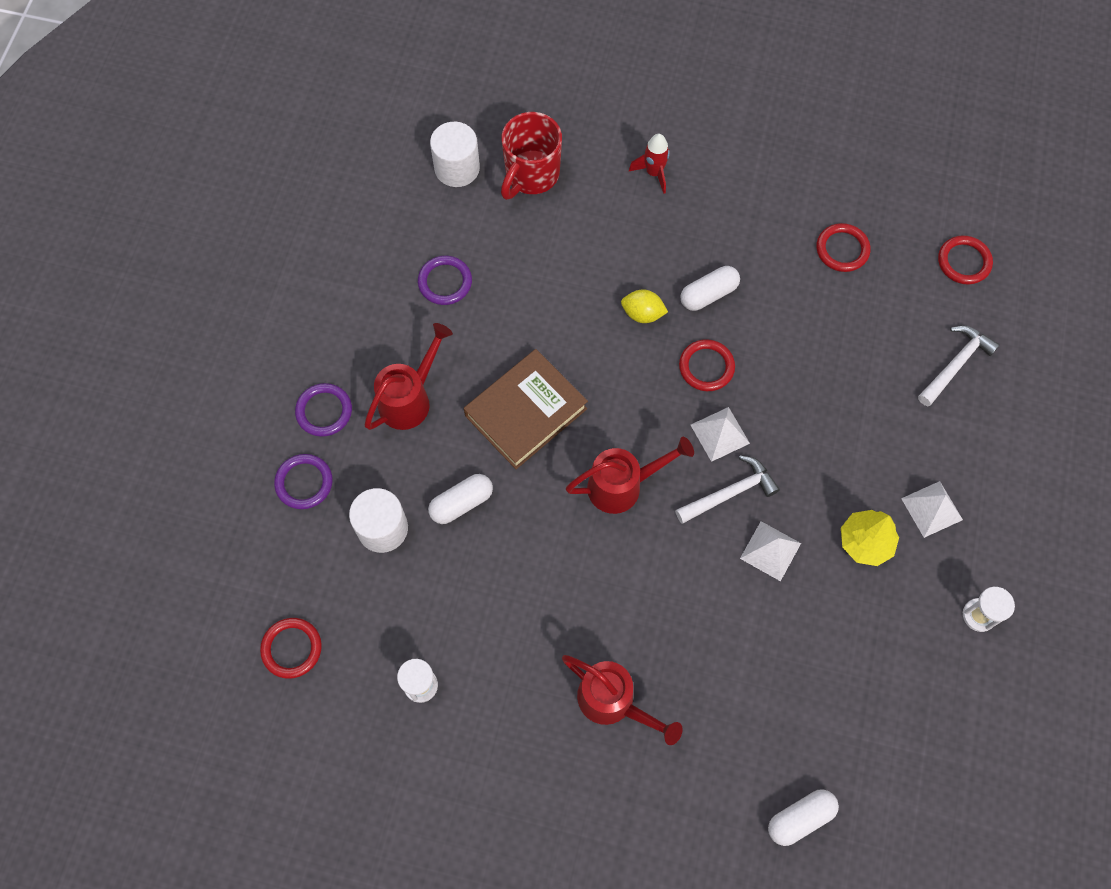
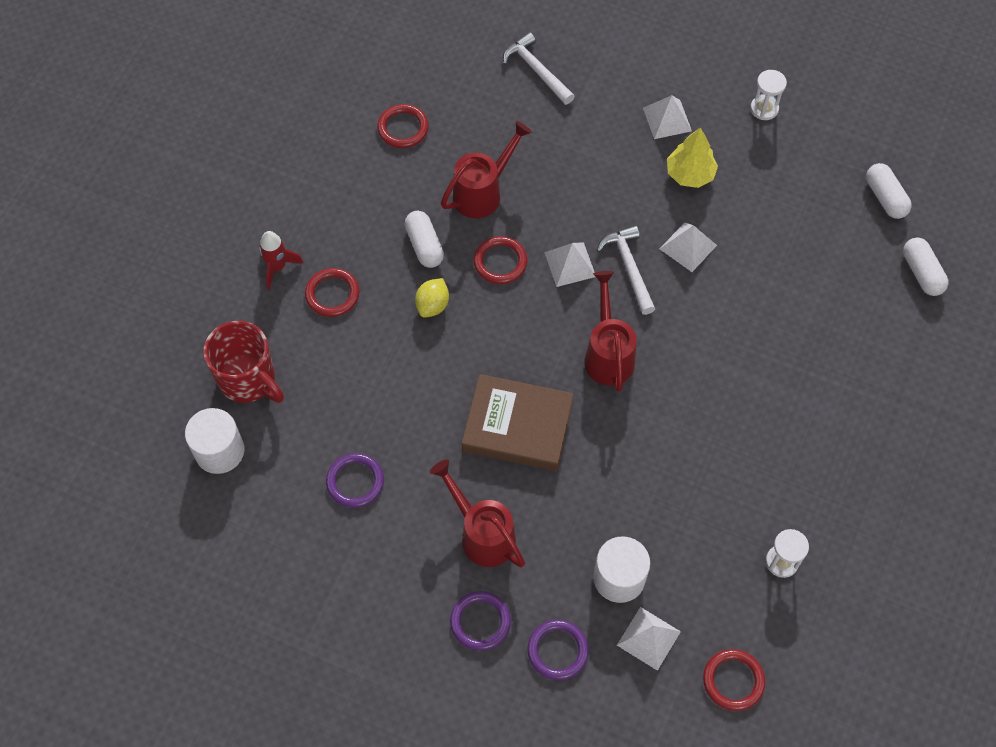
camera: 80 degrees left, 5 degrees down
white capsule [428,474,493,524] -> white capsule moved to [866,163,912,219]
brown book [464,349,588,469] -> brown book turned 45 degrees counterclockwise [462,374,574,471]
red watering can [562,655,683,745] -> red watering can moved to [441,121,532,218]
red ring [938,235,993,285] -> red ring moved to [305,268,360,317]
none -> white pyramid [617,607,681,671]

